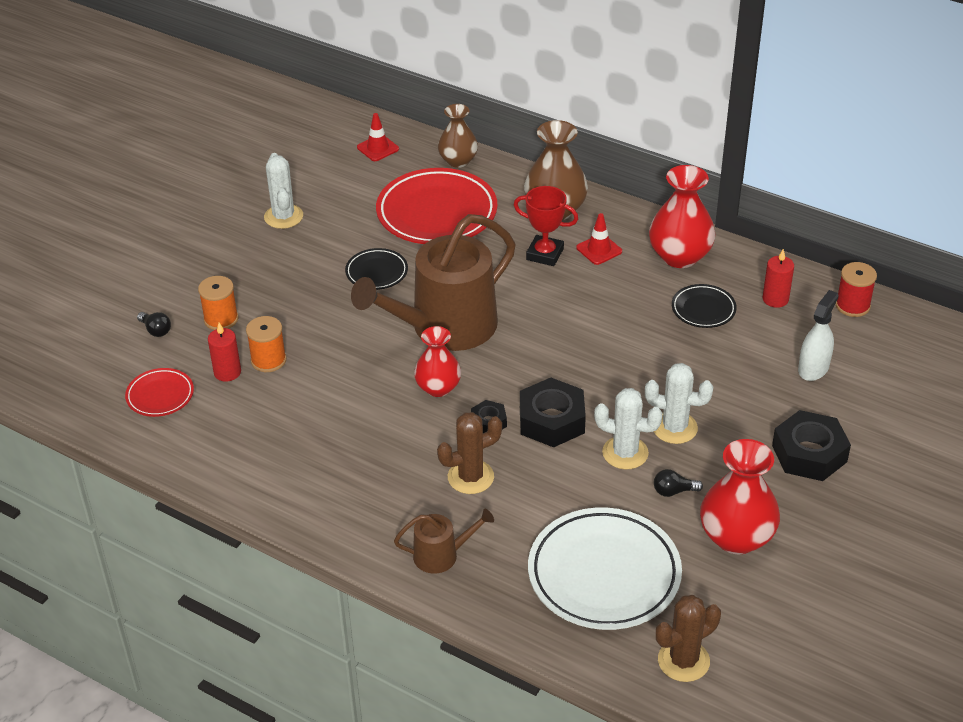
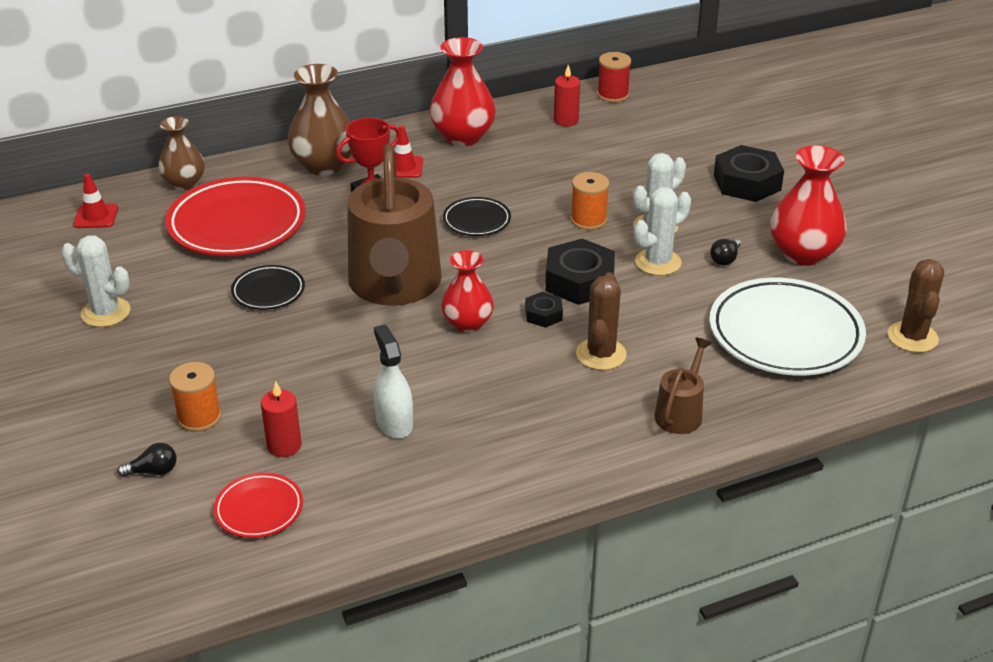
camera: 55 degrees left, 5 degrees down
orange spool [246,316,286,372] -> orange spool moved to [571,172,609,230]
black plate [672,284,737,328] -> black plate moved to [443,197,511,236]
white spray bottle [798,290,839,381] -> white spray bottle moved to [374,324,413,438]

